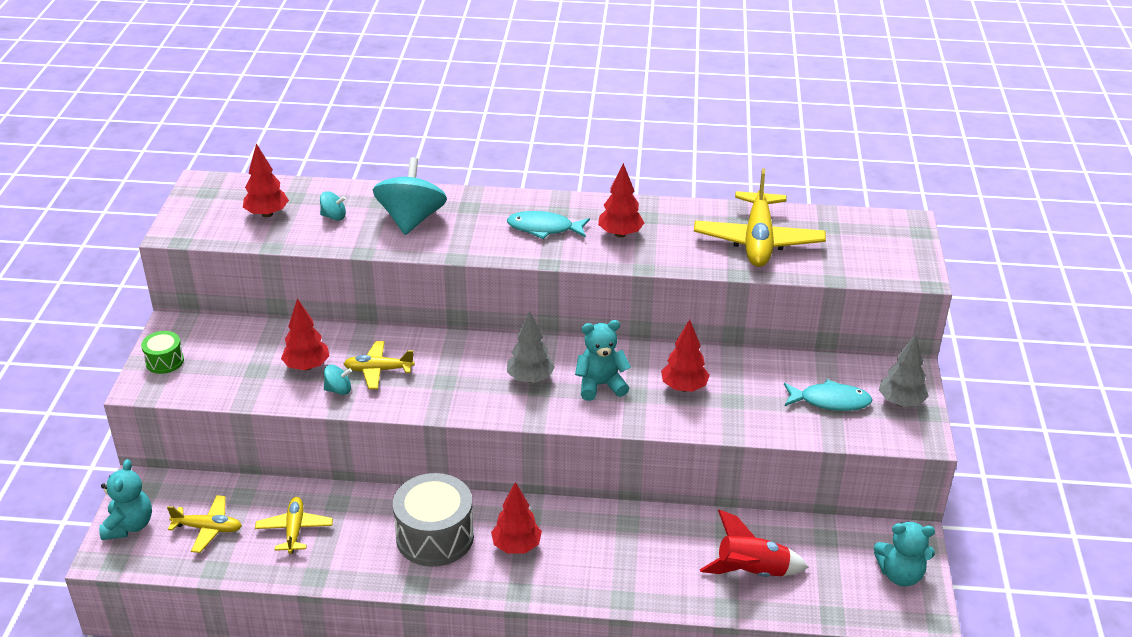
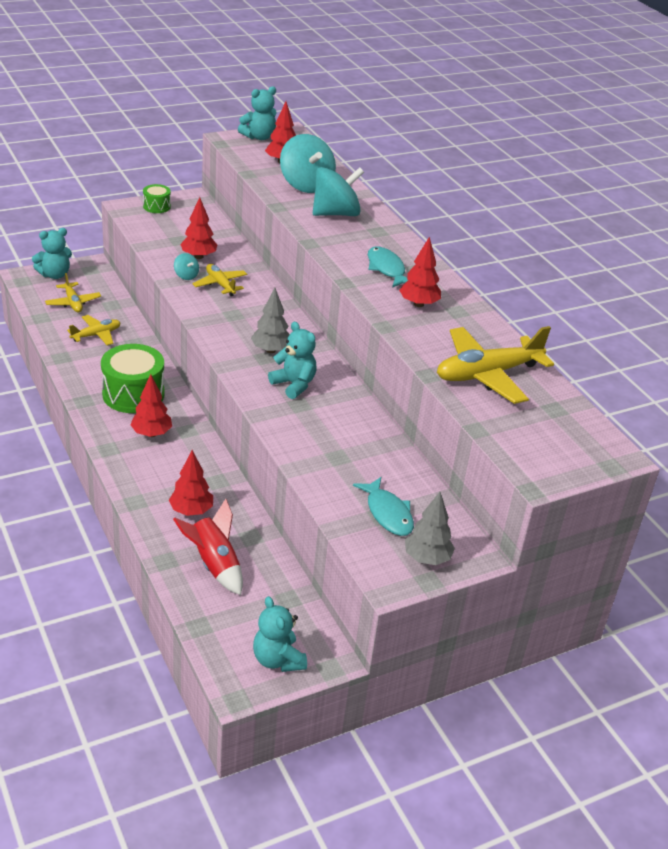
camera: 55 degrees right, 0 degrees up
turquoise spinning top [320,191,346,221] -> turquoise spinning top [280,134,336,193], size x2.23
grey drum [393,473,474,567] -> green drum [101,344,165,413]
red tree [661,319,710,392] -> red tree moved to [169,450,213,516]
none -> turquoise teddy bear [238,86,277,140]

